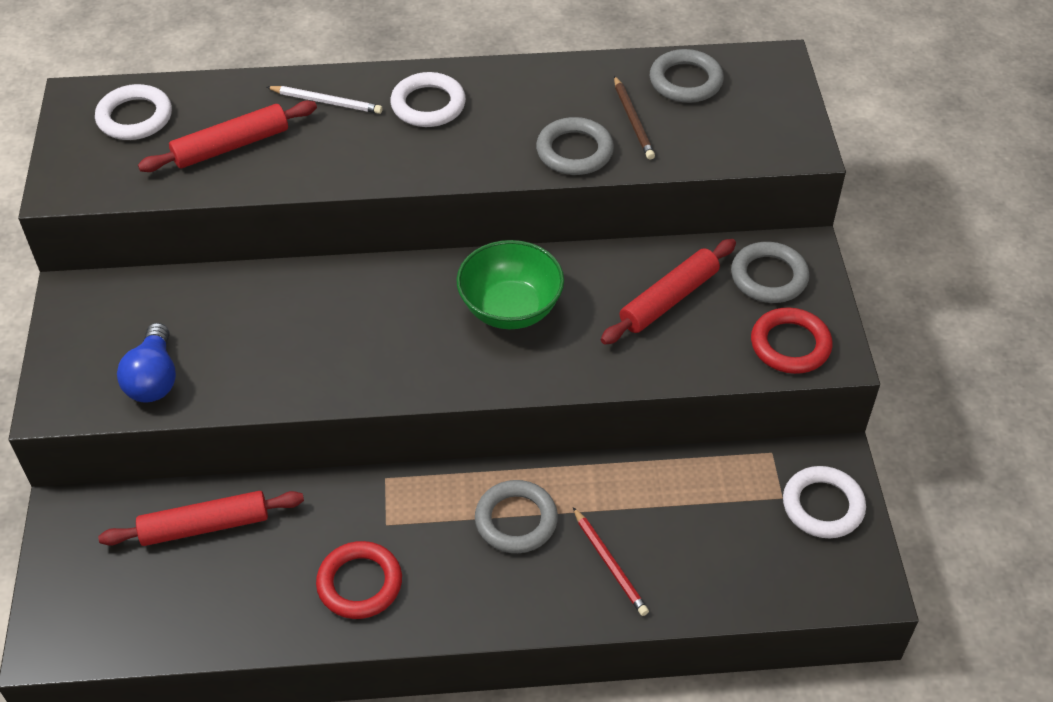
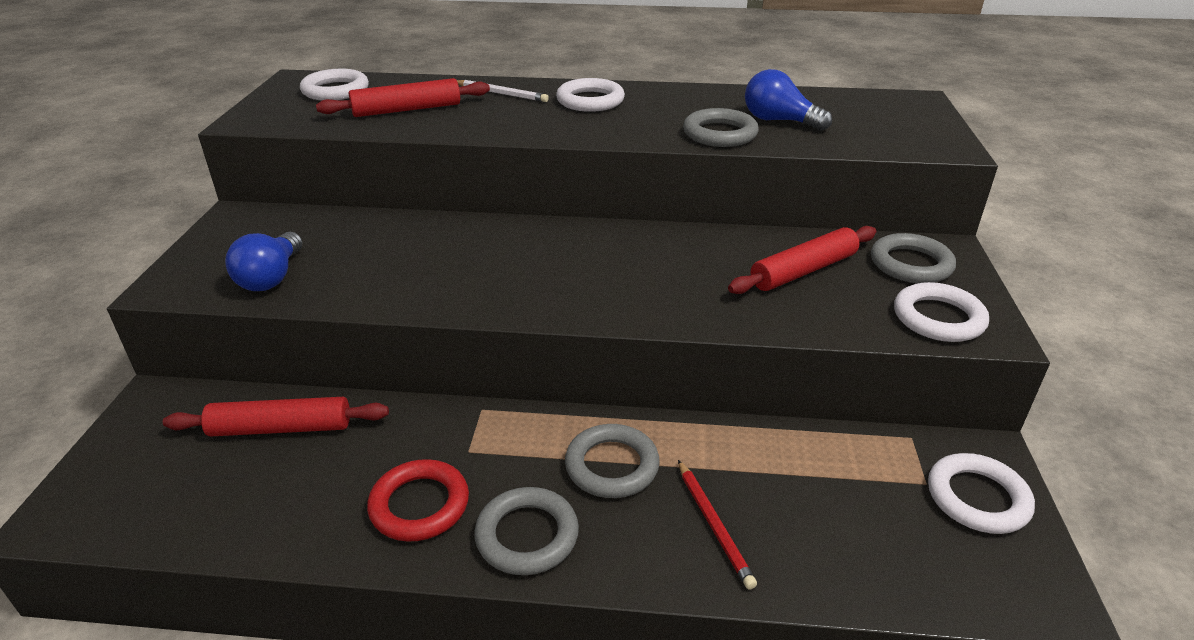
camera: 10 degrees right, 15 degrees down
green bowl [456,240,564,329] -> none
brown pencil [614,76,655,160] -> blue light bulb [745,69,832,131]
grey ring [650,49,724,103] -> grey ring moved to [474,487,579,575]
red ring [751,307,832,374] -> white ring [894,282,989,342]

